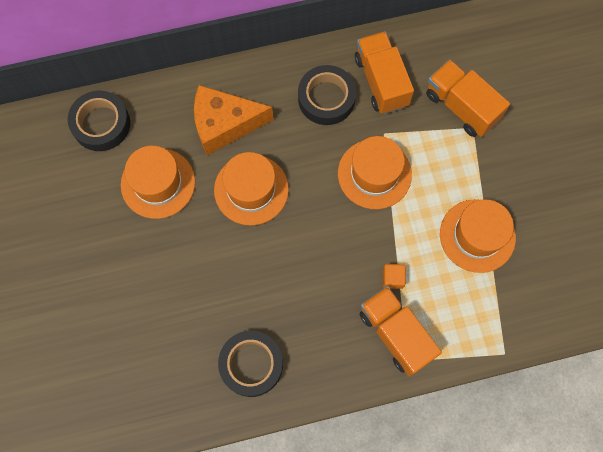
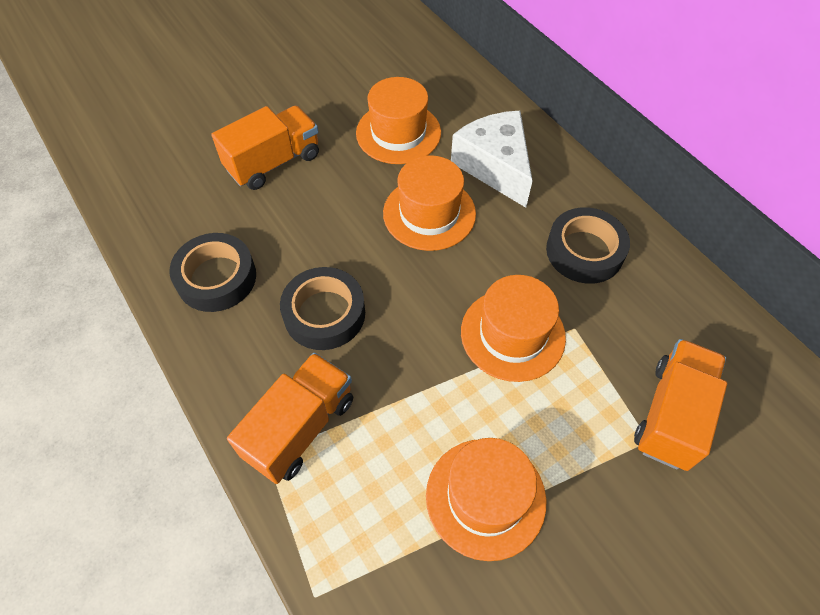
camera: 70 degrees right, 15 degrees down
black tape [68,91,130,151] -> black tape moved to [280,267,365,350]
orange cheese [194,85,273,155] -> white cheese [451,111,532,208]
orange truck [355,31,414,114] -> orange truck moved to [211,105,319,190]
orange cube [383,264,406,289] -> none

